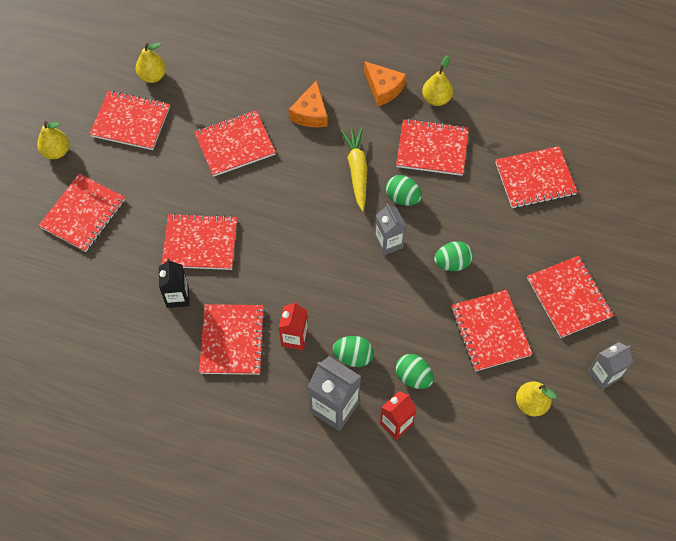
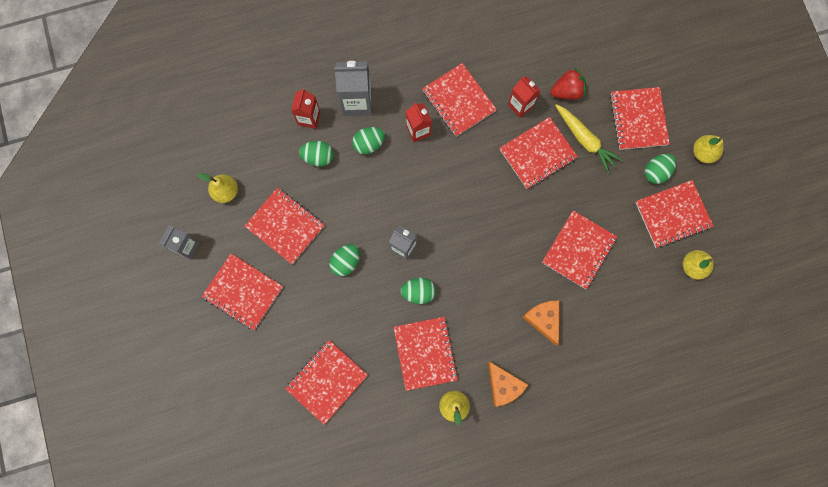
camera: 145 degrees right, 15 degrees up
black carton [159,259,189,308] -> red carton [508,77,541,118]
yellow carrot [341,128,367,211] -> yellow carrot moved to [555,104,623,173]
orange cheese [364,61,406,106] -> orange cheese turned 135 degrees counterclockwise [488,361,528,407]
red notebook [396,119,469,176] -> red notebook turned 75 degrees counterclockwise [393,317,458,391]
none -> red strawberry [551,68,586,100]
none -> green egg [645,154,676,184]

